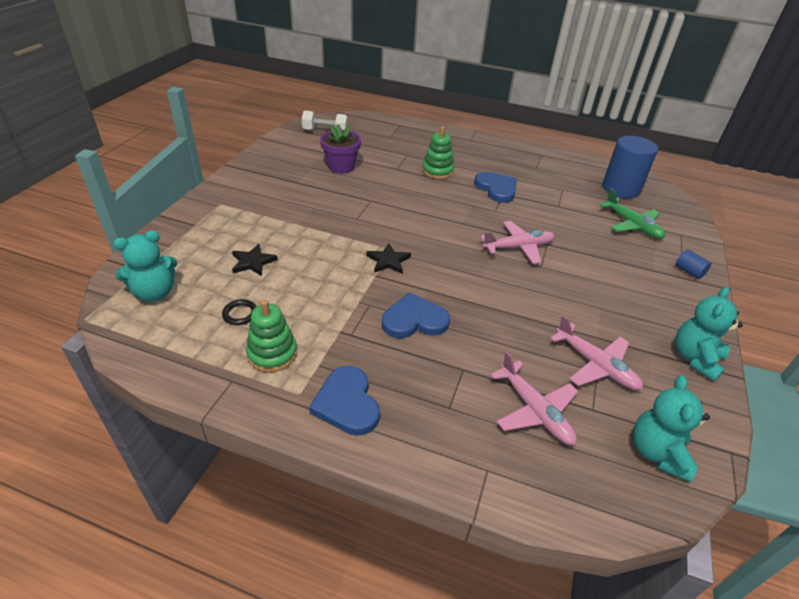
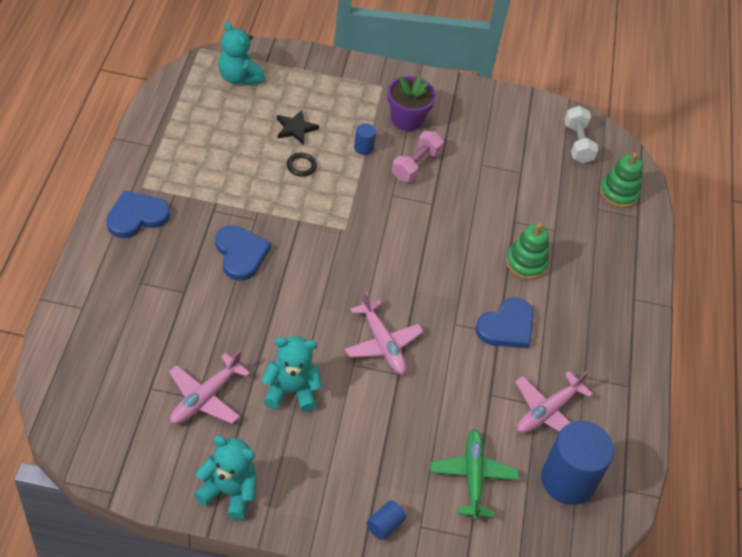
camera: 75 degrees right, 10 degrees up
black ring [222,299,257,325] -> black ring moved to [287,153,317,177]
green stacking toy [246,300,297,372] -> green stacking toy moved to [600,152,643,208]
purple flower pot [320,124,361,174] -> purple flower pot moved to [387,76,436,131]
black star [366,243,411,274] -> none
pink plane [490,352,578,445] -> pink plane moved to [515,371,593,433]
green plane [600,188,666,239] -> green plane turned 135 degrees clockwise [430,429,519,520]
turquoise teddy bear [633,375,710,482] -> turquoise teddy bear moved to [262,336,322,412]
none -> blue cylinder [354,123,376,155]
none -> pink dumbbell [392,131,444,182]

